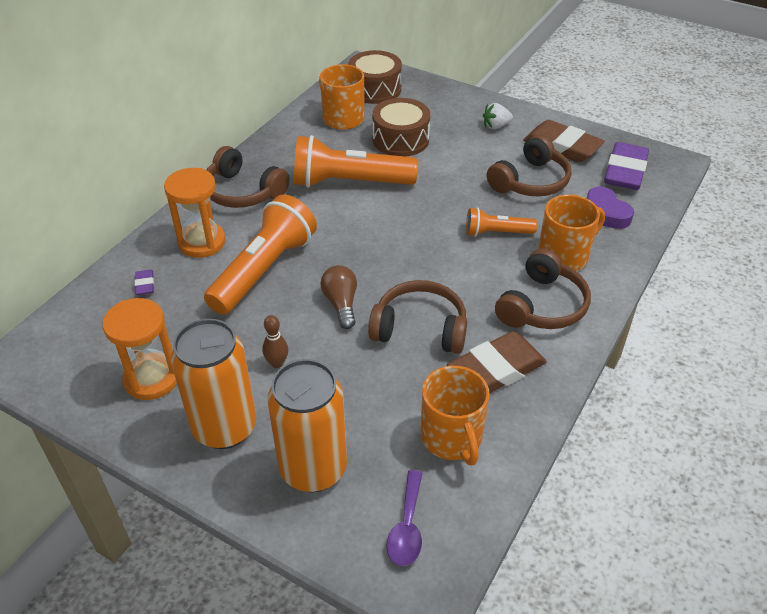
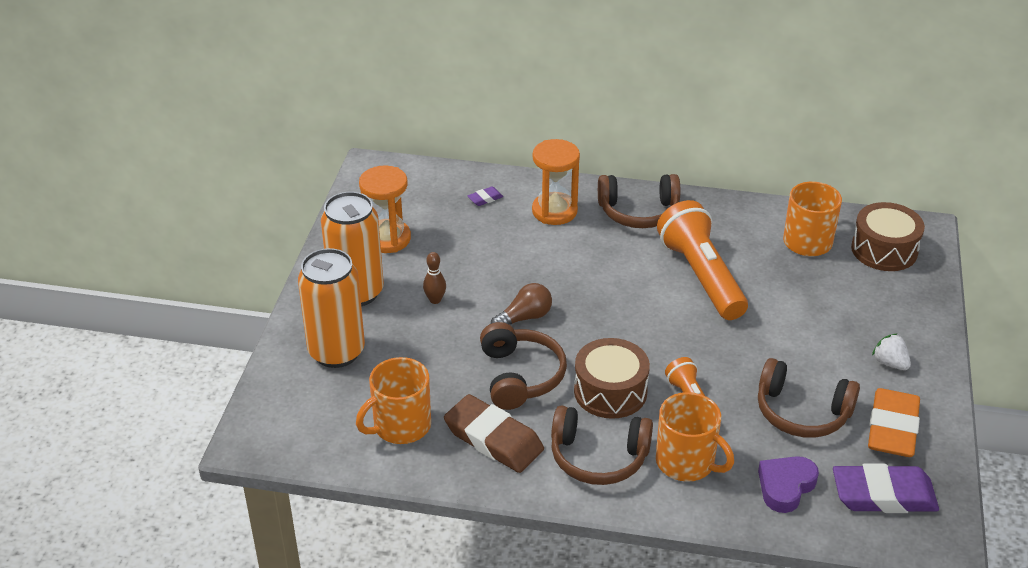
camera: 70 degrees right, 5 degrees down
orange flashlight [204,194,317,315] -> none
brown headphones [206,146,290,208] -> brown headphones turned 105 degrees counterclockwise [598,174,680,228]
brown drum [372,98,430,157] -> brown drum moved to [574,338,650,419]
purple spoon [386,470,422,566] -> none
brown eraser [523,120,605,162] -> orange eraser [868,388,920,457]

